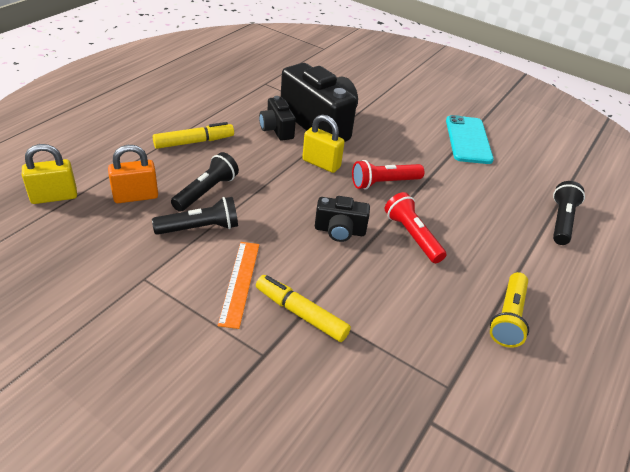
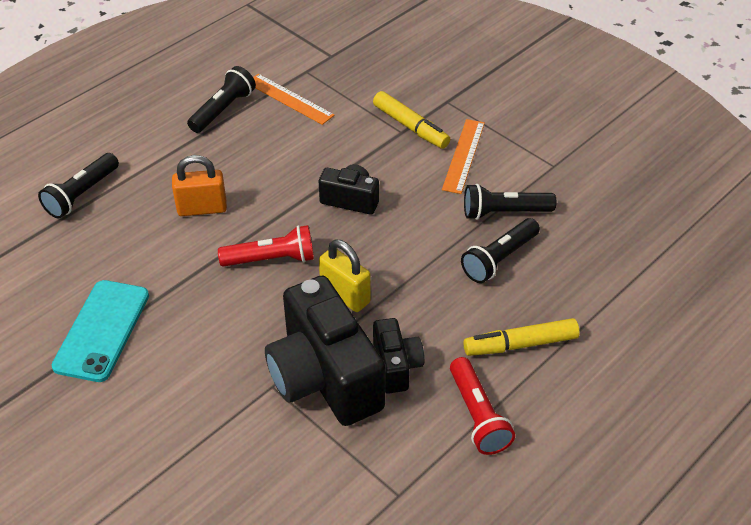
camera: 165 degrees left, 5 degrees up
yellow padlock [22,144,77,204] -> none
orange padlock [108,145,158,203] -> orange padlock moved to [172,155,227,216]
red flashlight [385,192,446,263] -> red flashlight moved to [450,357,515,455]
yellow flashlight [490,272,529,348] -> black flashlight [187,66,256,133]
none -> orange ruler [253,74,335,125]

